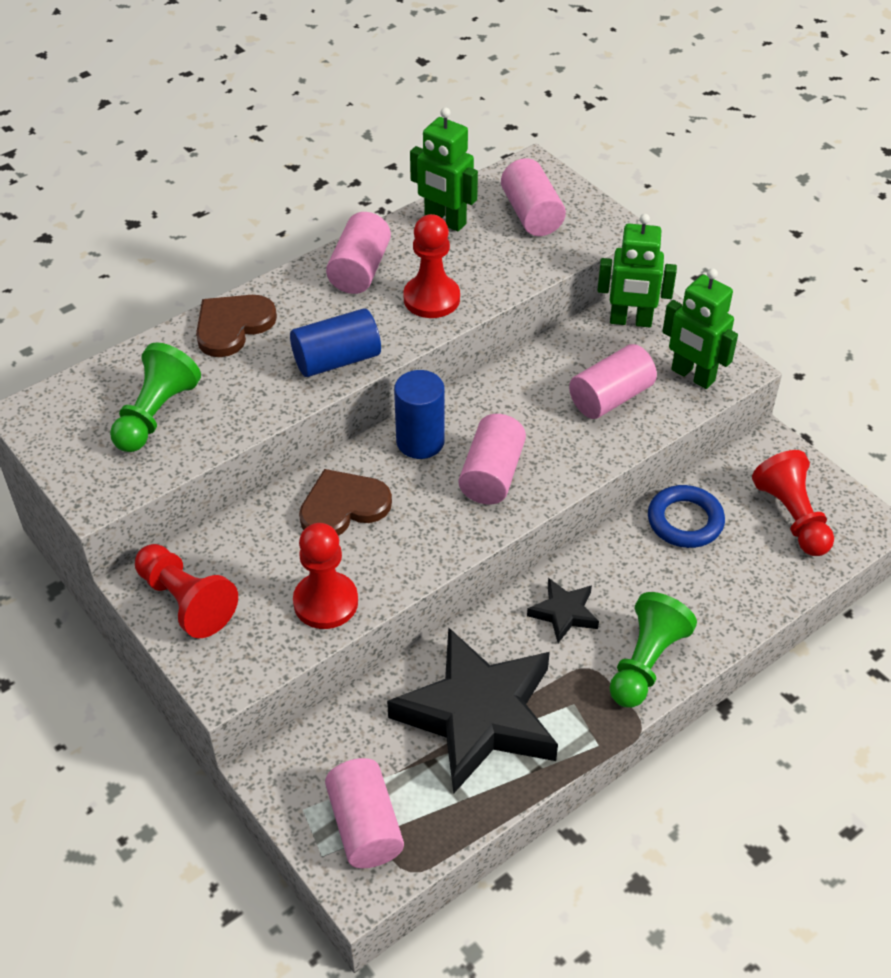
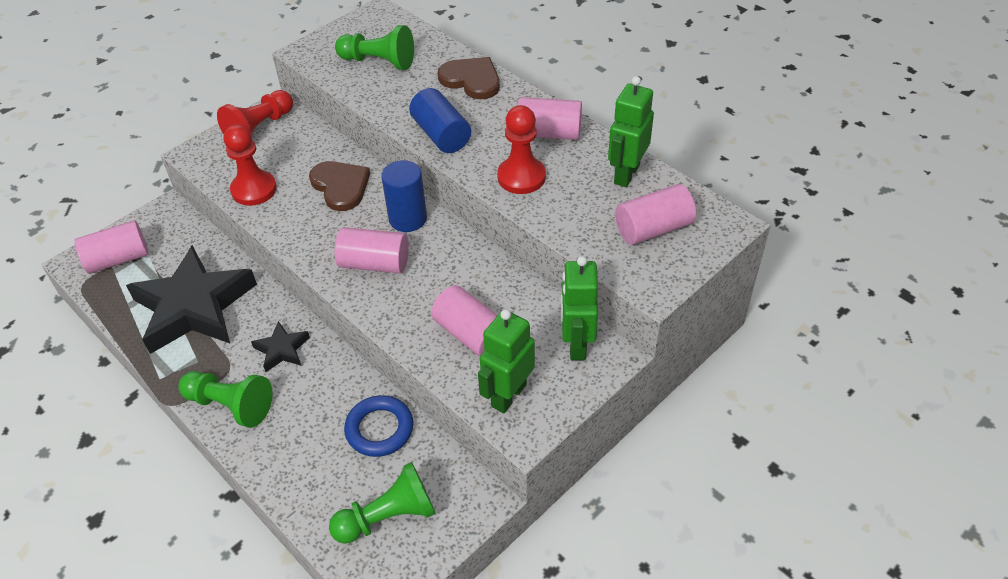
camera: 85 degrees right, 0 degrees up
red pawn [752,450,834,556] -> green pawn [329,462,436,544]

